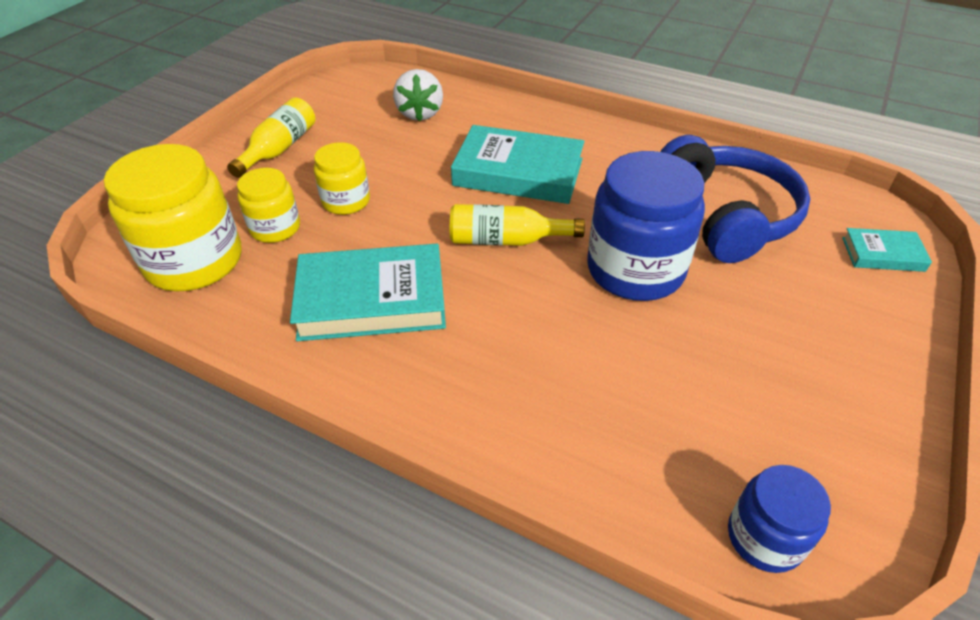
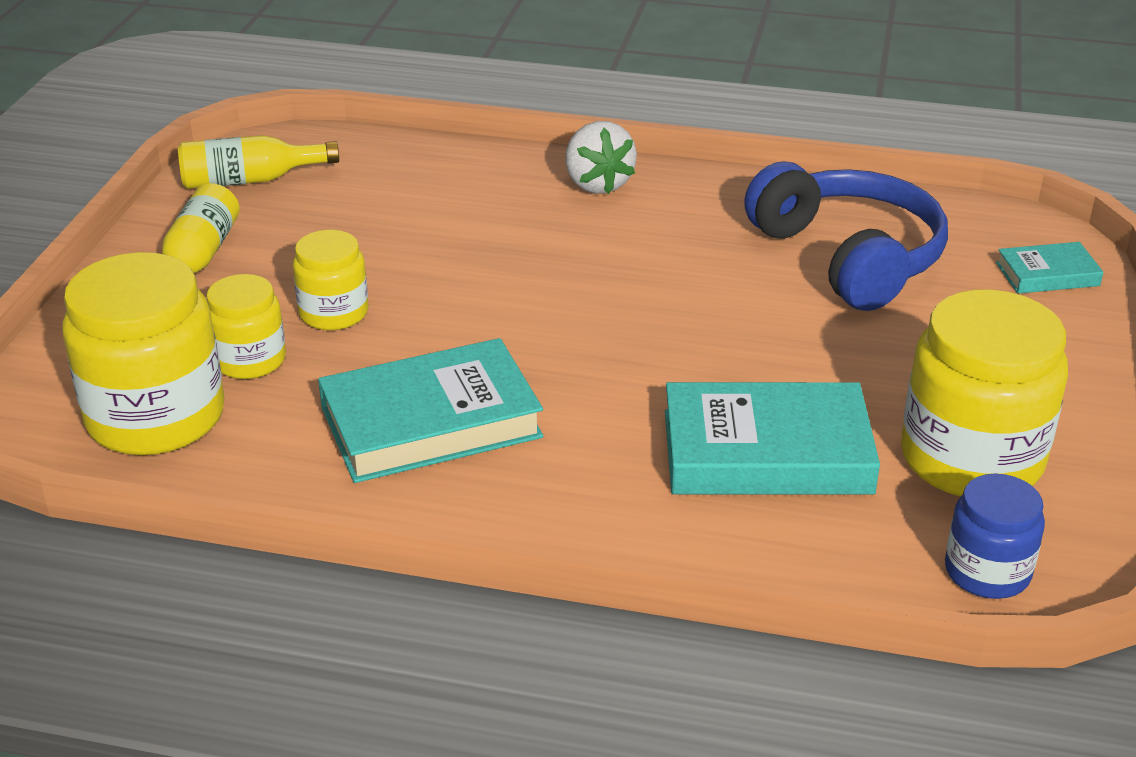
camera: 15 degrees left, 10 degrees down
white strawberry [393,69,443,121] -> white strawberry moved to [565,121,637,194]
yellow bottle [450,204,585,246] -> yellow bottle moved to [178,135,339,189]
turquoise book [451,125,585,204] -> turquoise book moved to [665,382,880,494]
blue jar [587,151,705,301] -> none
none -> yellow jar [901,289,1068,497]

